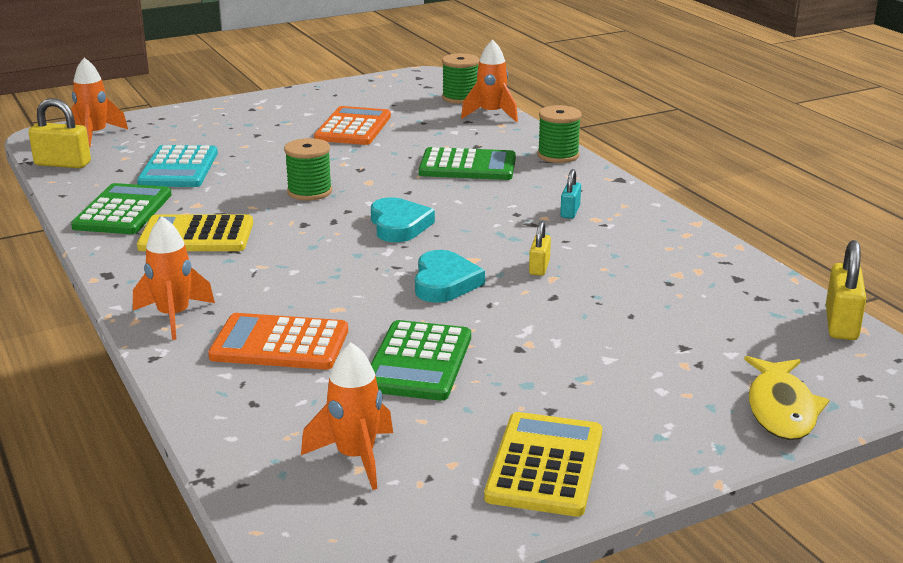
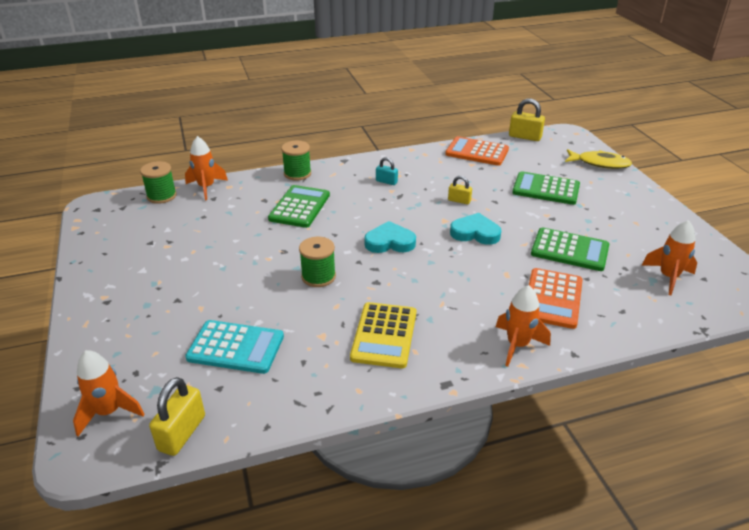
camera: 80 degrees left, 10 degrees up
green calculator [71,183,172,234] -> green calculator moved to [512,171,580,205]
orange calculator [314,106,391,145] -> orange calculator moved to [445,136,509,166]
yellow calculator [484,412,602,517] -> none

